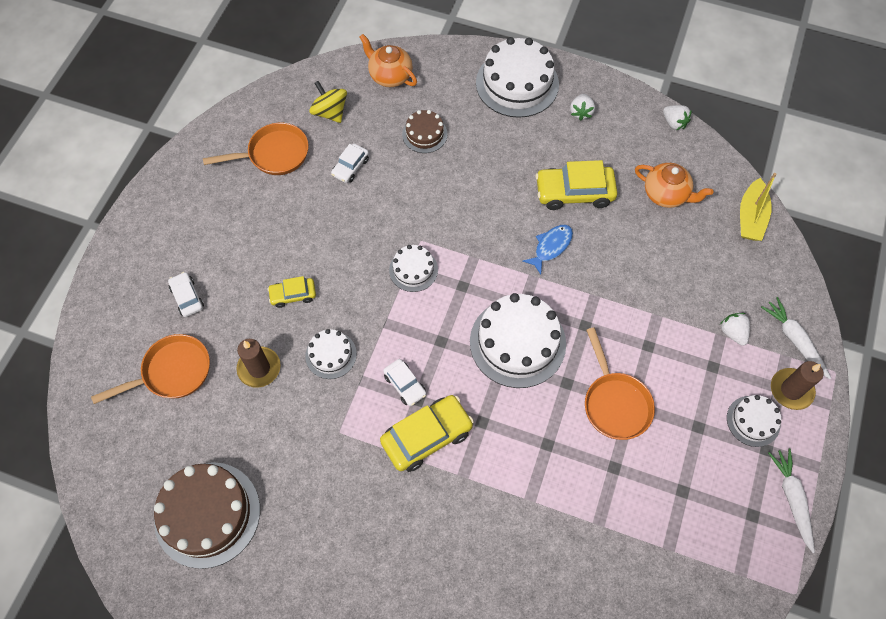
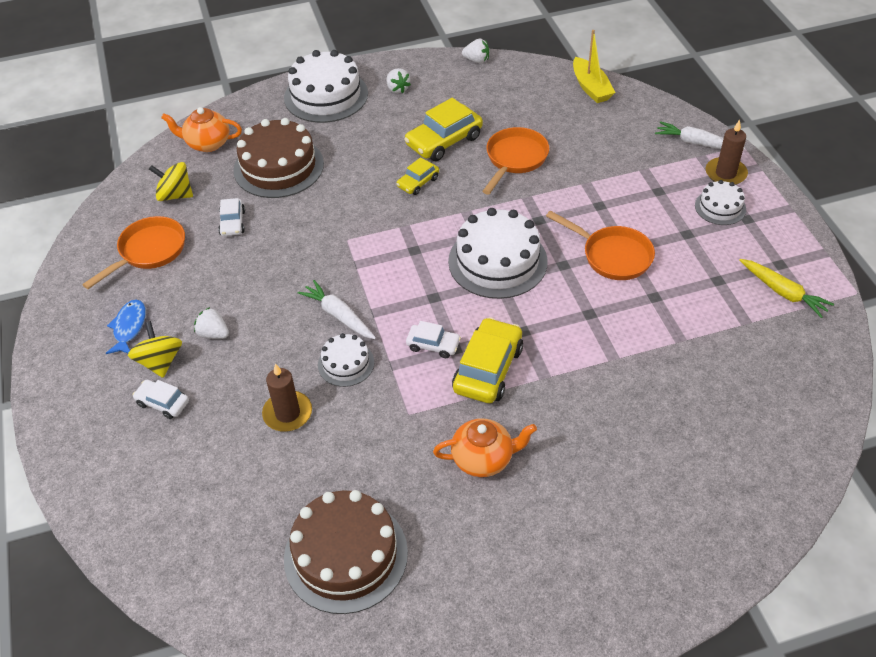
camera: 35 degrees left, 15 degrees down
orange pan [91,334,210,404] -> orange pan moved to [482,127,549,195]
yellow car [267,276,316,308] -> yellow car moved to [397,157,439,195]
white cake [389,245,438,292] -> none
brown cake [402,110,447,153] -> brown cake [233,118,324,198], size x1.89
blue fish [523,225,573,274] -> blue fish moved to [106,300,146,354]
orange teapot [635,163,713,208] -> orange teapot moved to [433,418,537,477]
white strawberry [720,313,750,346] -> white strawberry moved to [194,307,229,339]
white carrot [768,448,815,553] -> white carrot moved to [297,280,376,339]
none -> yellow spinning top [128,321,182,378]
none -> yellow carrot [739,259,834,318]

